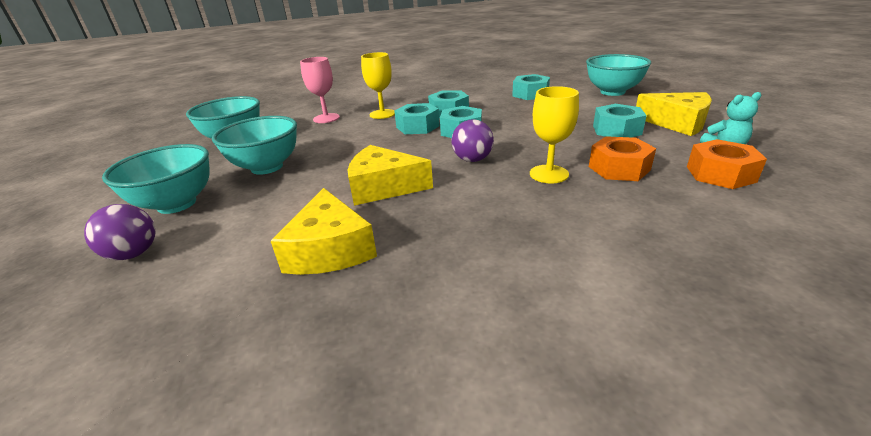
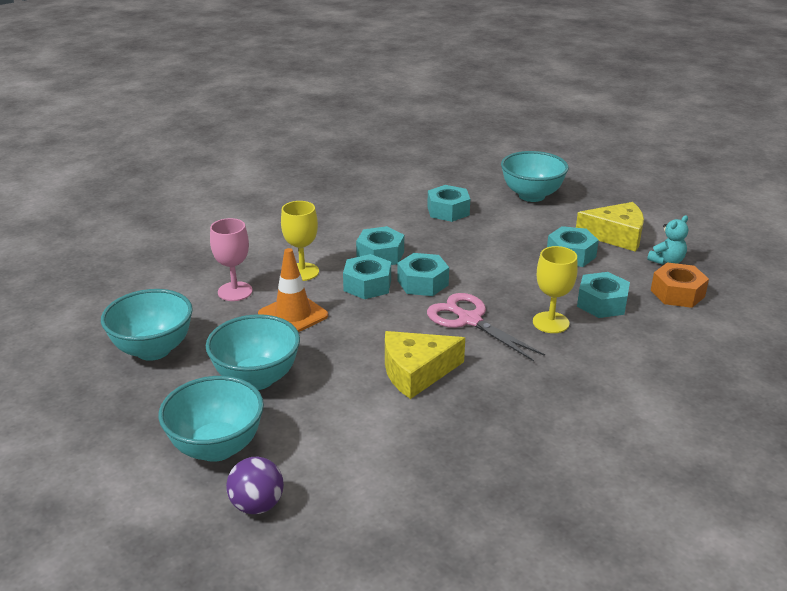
camera: 30 degrees left, 0 degrees up
yellow cheese [271,188,377,275] -> none
purple ball [451,119,494,162] -> pink scissors [427,293,545,361]
orange nut [589,136,656,181] -> turquoise nut [577,272,630,318]
none -> orange traffic cone [258,248,328,332]

